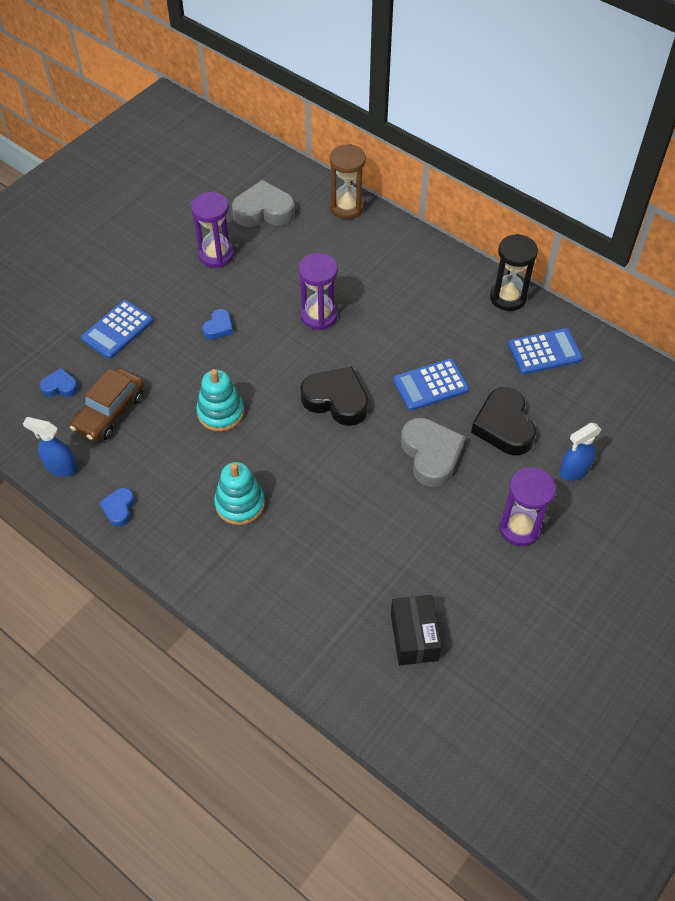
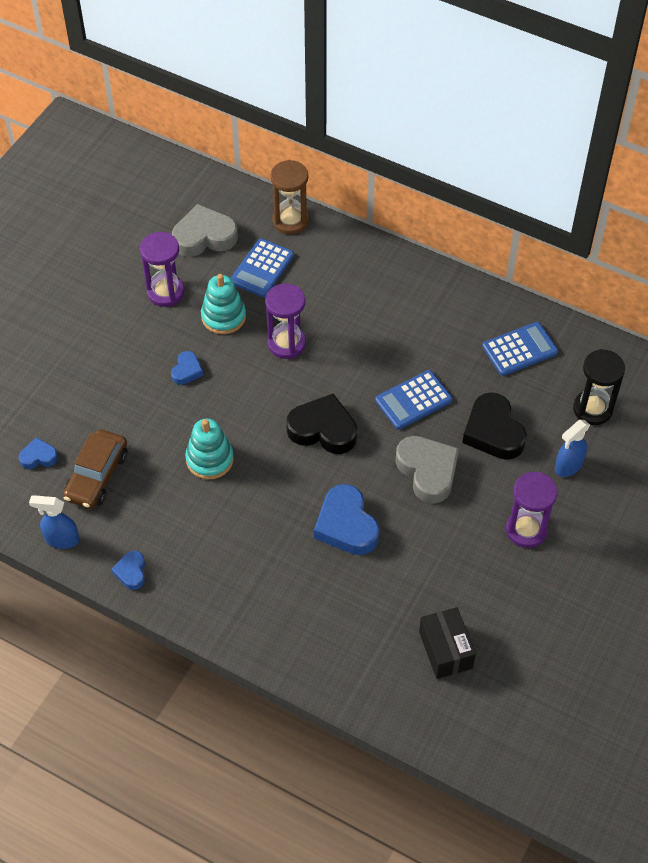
camera: 10 degrees left, 0 degrees up
blue calculator [81,300,154,359] -> blue calculator moved to [231,238,294,297]
turquoise stacking toy [214,462,265,525] -> turquoise stacking toy moved to [201,274,246,334]
black hourglass [490,234,538,311] -> black hourglass moved to [573,349,625,425]
none -> blue heart [314,484,380,555]

